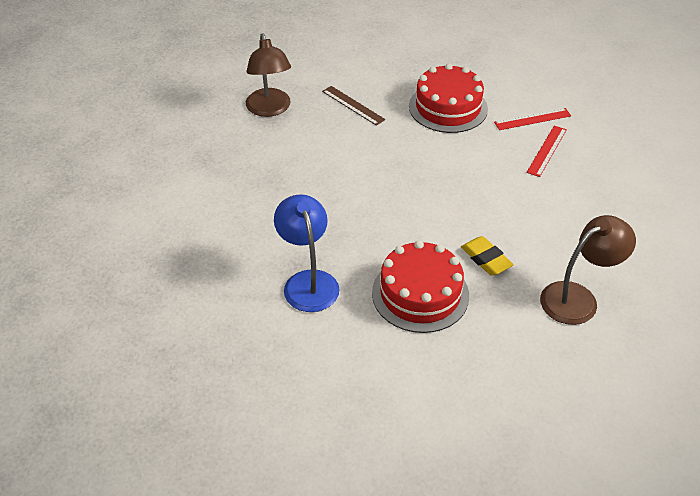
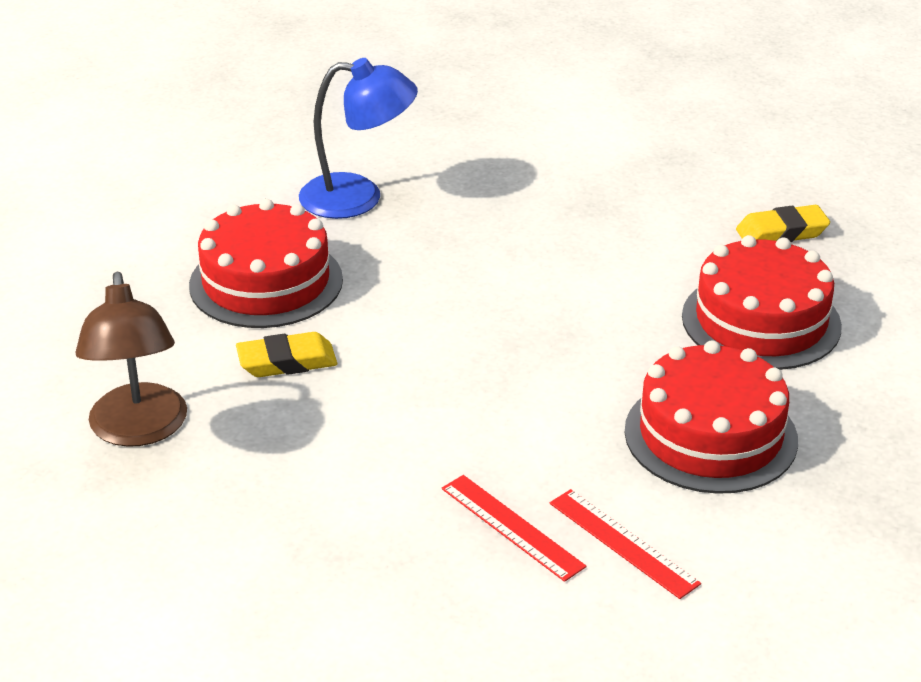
camera: 110 degrees right, 10 degrees down
brown lamp [246,34,291,117] -> yellow eraser [736,205,830,242]
brown ruler [322,86,385,126] -> red cake [682,235,842,370]
red ruler [494,108,571,130] -> red ruler turned 45 degrees counterclockwise [550,489,701,599]

